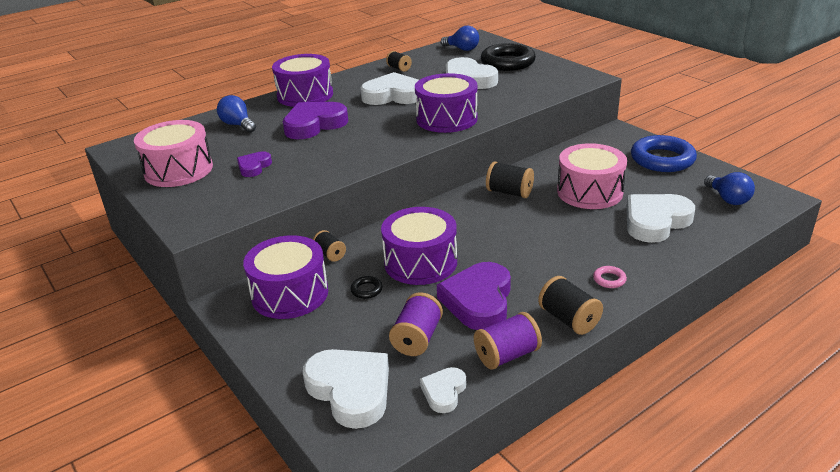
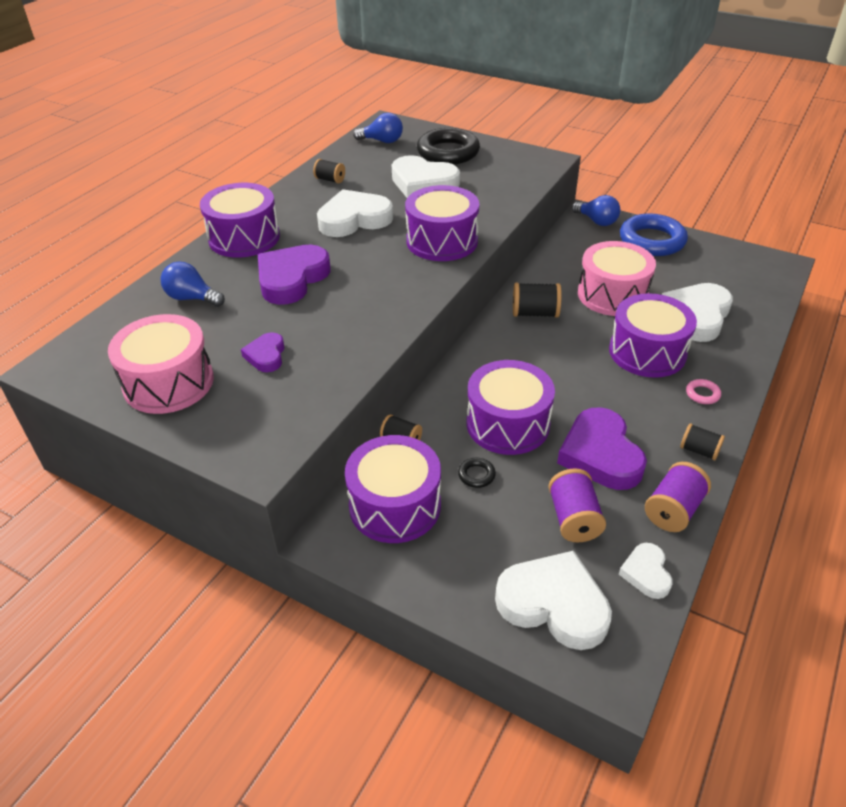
camera: 25 degrees left, 10 degrees up
black spool [538,276,603,335] -> black spool [680,423,725,460], size x0.65
blue light bulb [704,172,755,205] -> blue light bulb moved to [572,195,620,226]
none -> purple drum [609,293,697,378]

